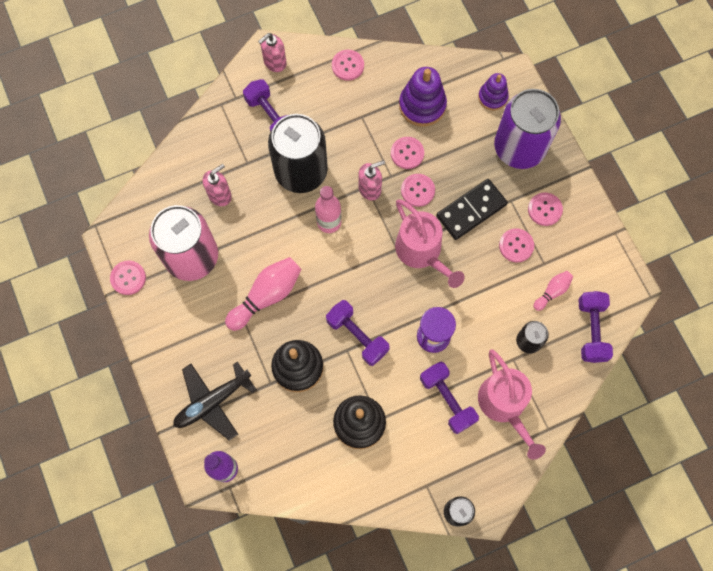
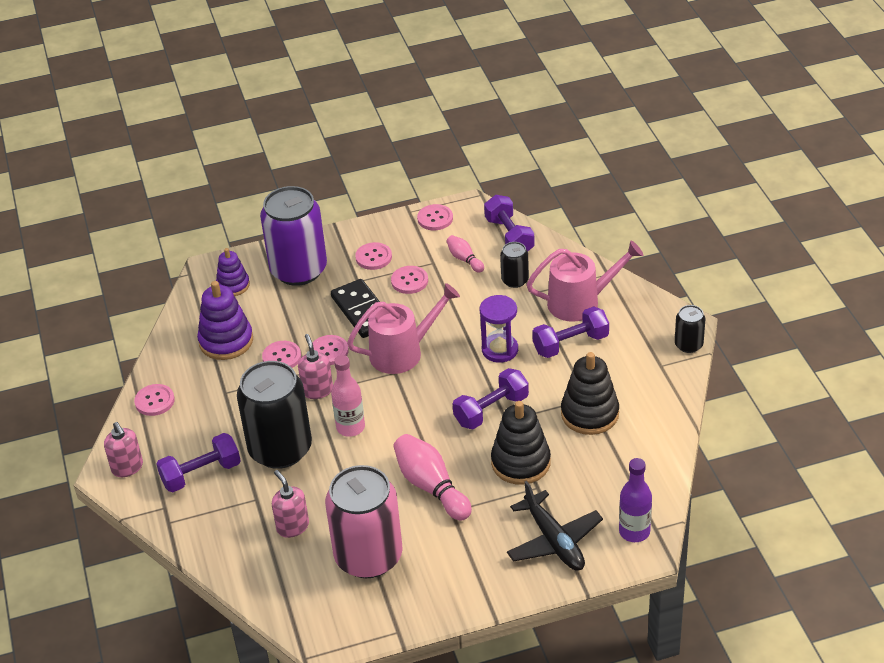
camera: 80 degrees left, 30 degrees down
pink button [110,260,146,295] -> pink button moved to [417,204,453,230]
purple dumbbell [578,291,613,363] -> purple dumbbell turned 60 degrees clockwise [484,195,535,251]

